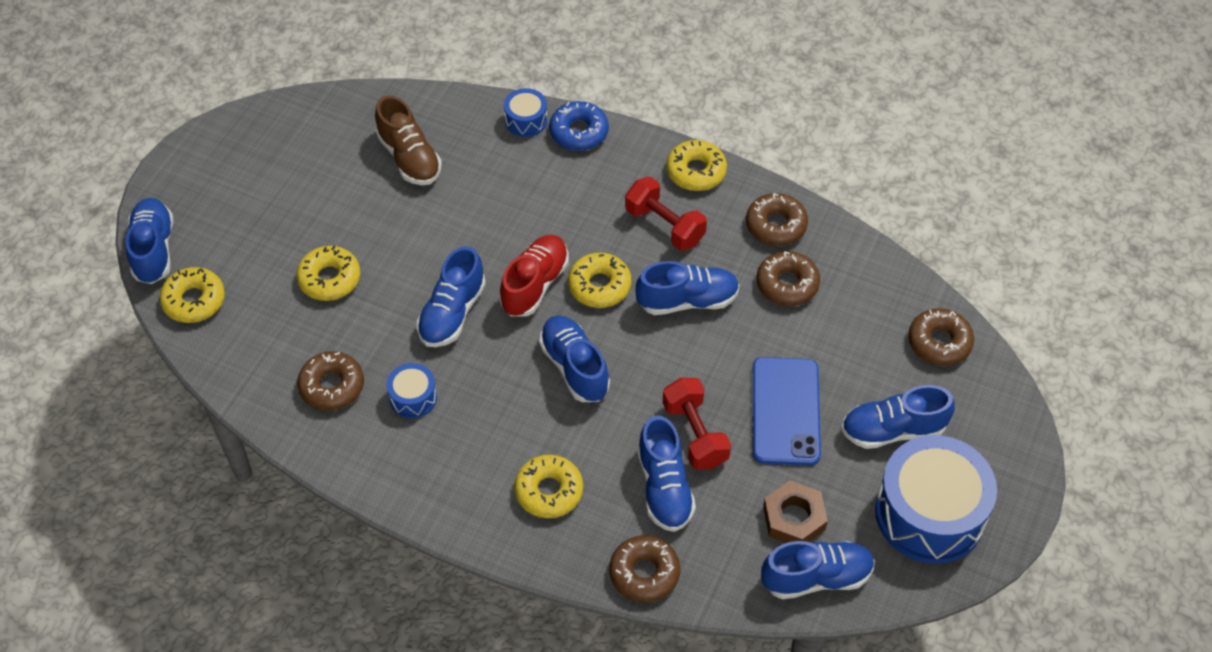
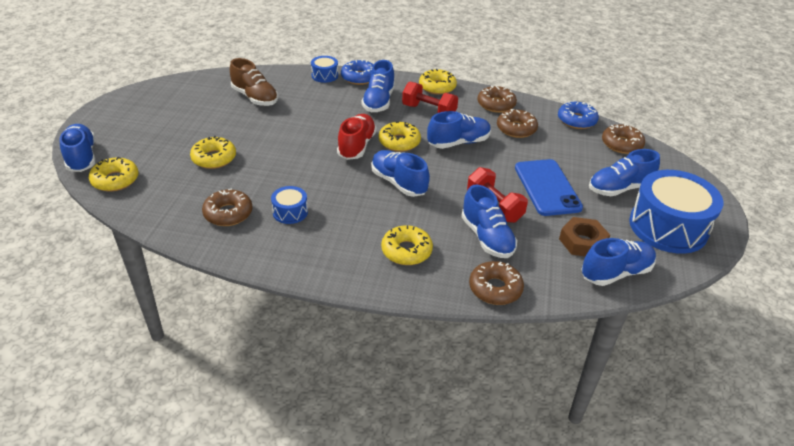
camera: 15 degrees left, 15 degrees down
blue shoe [417,246,486,347] -> blue shoe moved to [362,60,395,112]
none -> blue donut [558,102,599,129]

